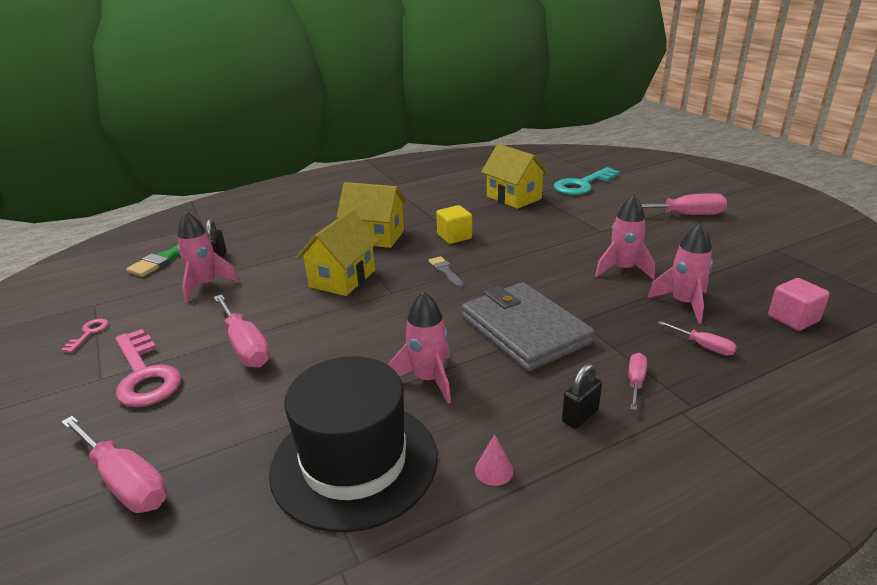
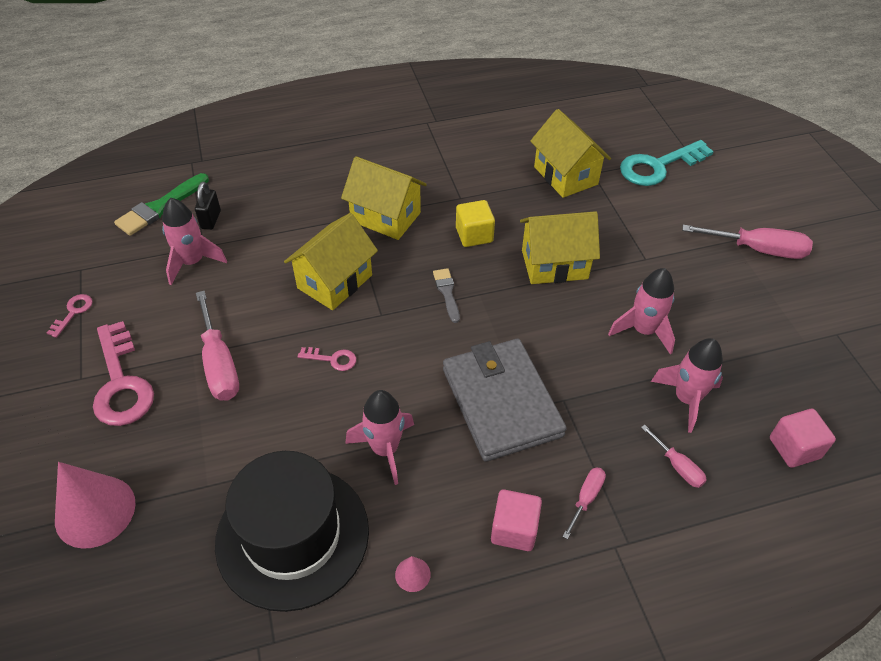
camera: 10 degrees right, 20 degrees up
pink screwdriver [61,416,167,513] -> pink cone [55,462,135,549]
black padlock [562,364,602,429] -> pink cube [491,489,542,551]
none -> pink key [298,347,356,371]
none -> yellow house [520,211,600,284]

